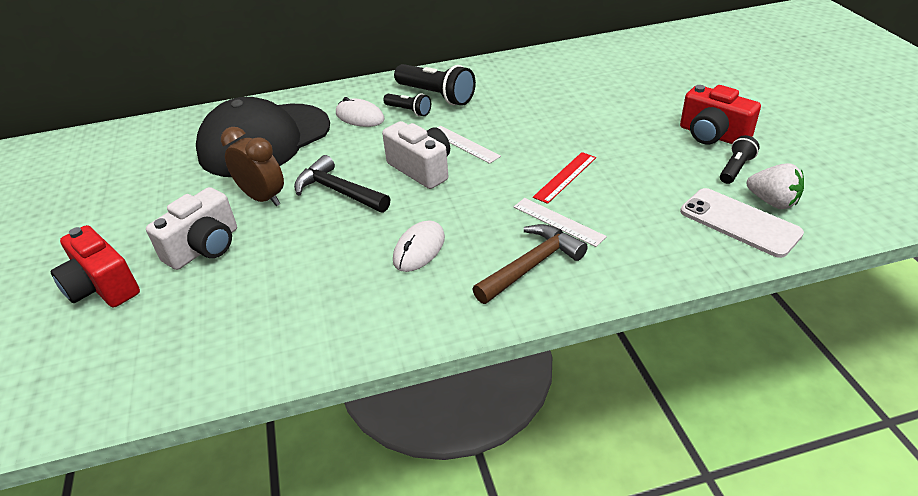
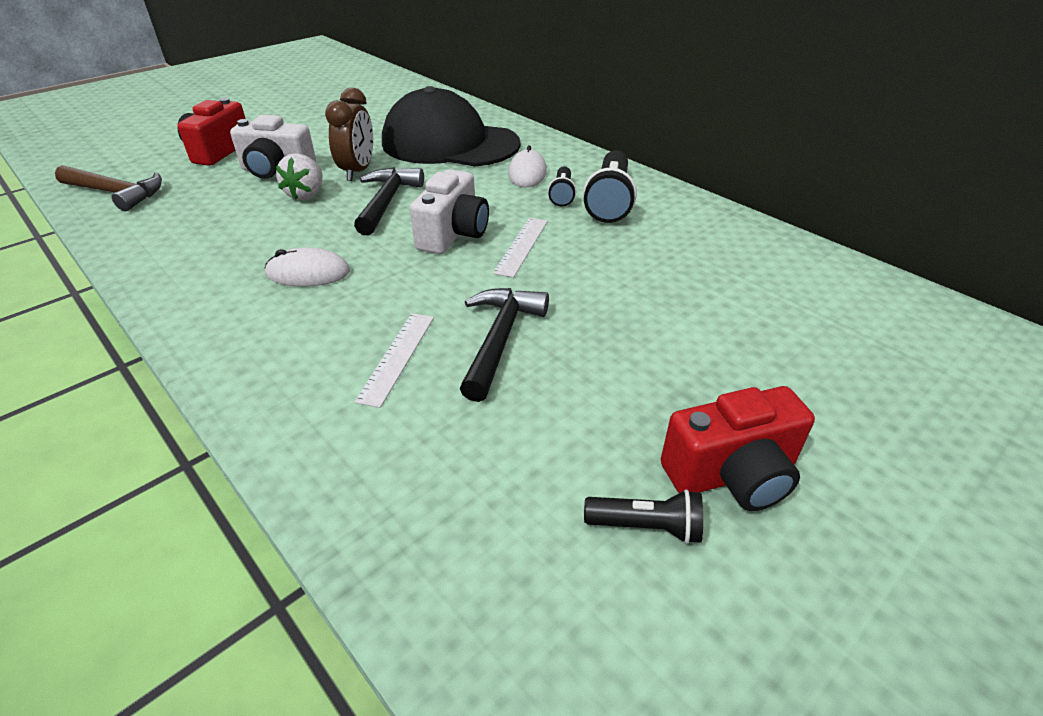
camera: 60 degrees right, 0 degrees up
brown hammer [472,224,588,304] -> brown hammer moved to [55,165,162,211]
red ruler [533,152,596,204] -> black hammer [460,288,549,402]
red camera [680,85,761,144] -> red camera turned 120 degrees counterclockwise [661,386,815,511]
white phone [680,188,804,258] -> none
white strawberry [747,163,804,209] -> white strawberry moved to [276,153,323,200]

